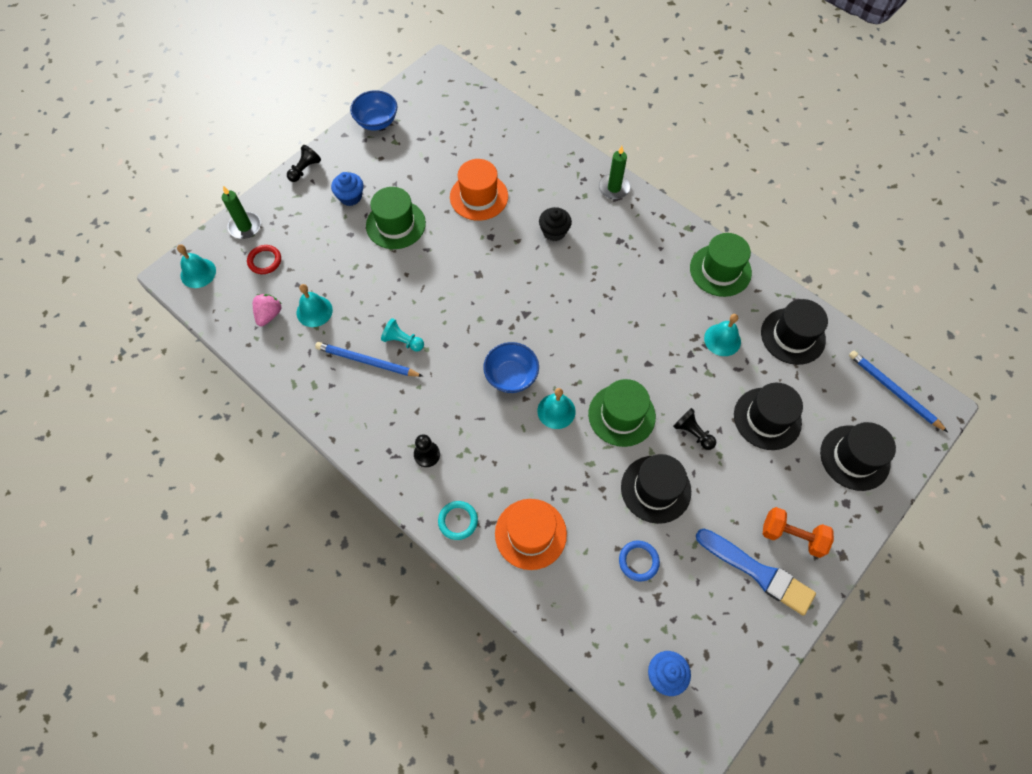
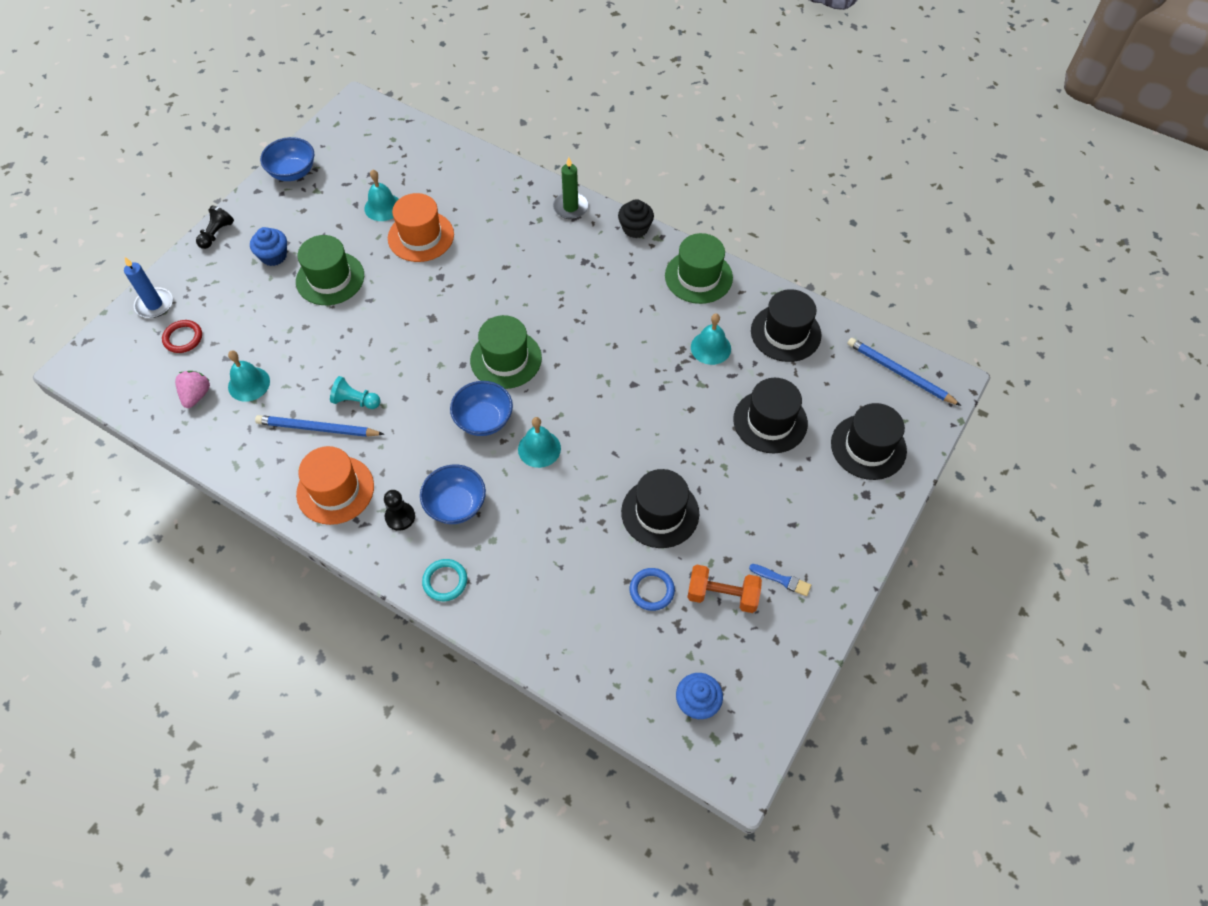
camera: 10 degrees left, 5 degrees down
turquoise bell [177,244,216,288] -> turquoise bell moved to [364,170,399,221]
green candle [222,186,261,239] -> blue candle [124,257,173,318]
orange hat [495,499,567,570] -> orange hat moved to [296,446,374,525]
black cupcake [539,207,572,241] -> black cupcake moved to [618,199,654,238]
green hat [588,379,656,447] -> green hat moved to [470,315,542,389]
black pawn [673,408,716,450] -> none
blue brush [696,529,816,616] -> blue brush [749,564,811,596], size x0.46
orange dumbbell [763,507,834,558] -> orange dumbbell moved to [687,564,762,613]
none -> blue bowl [420,465,486,524]

